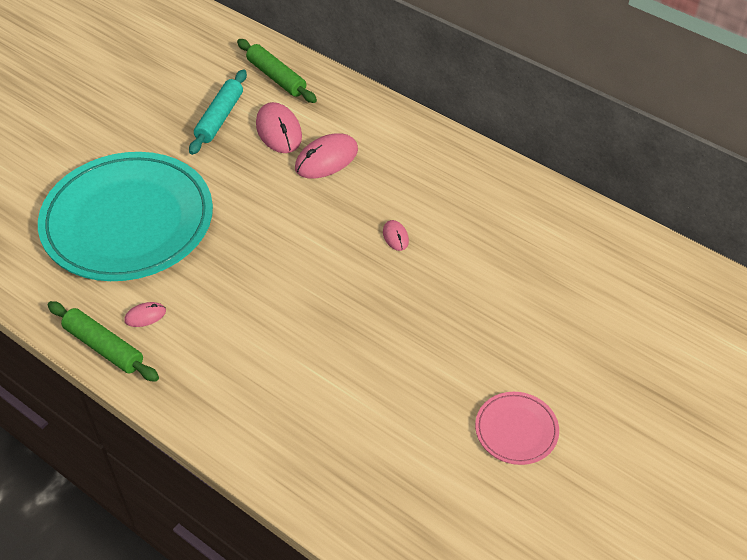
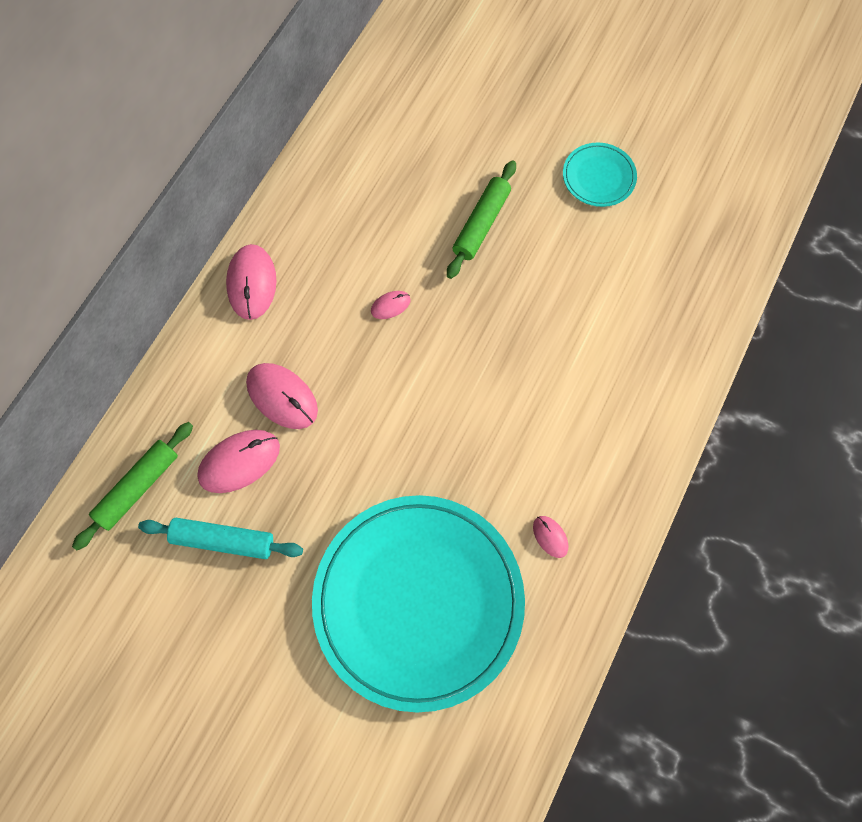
camera: 100 degrees left, 20 degrees up
green rolling pin [48,301,159,382] -> green rolling pin moved to [447,161,516,279]
pink plate [475,392,559,465] -> turquoise plate [563,143,637,207]
none -> pink mouse [226,244,276,320]

